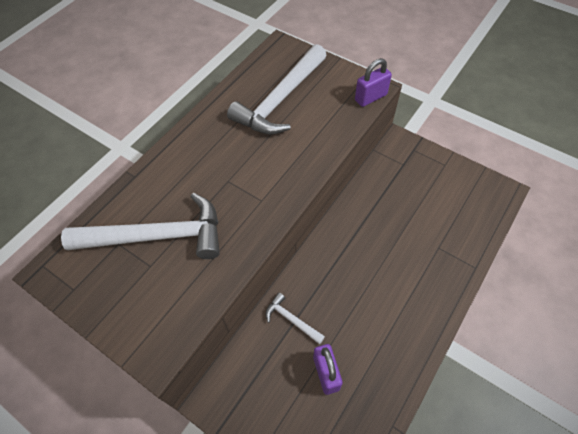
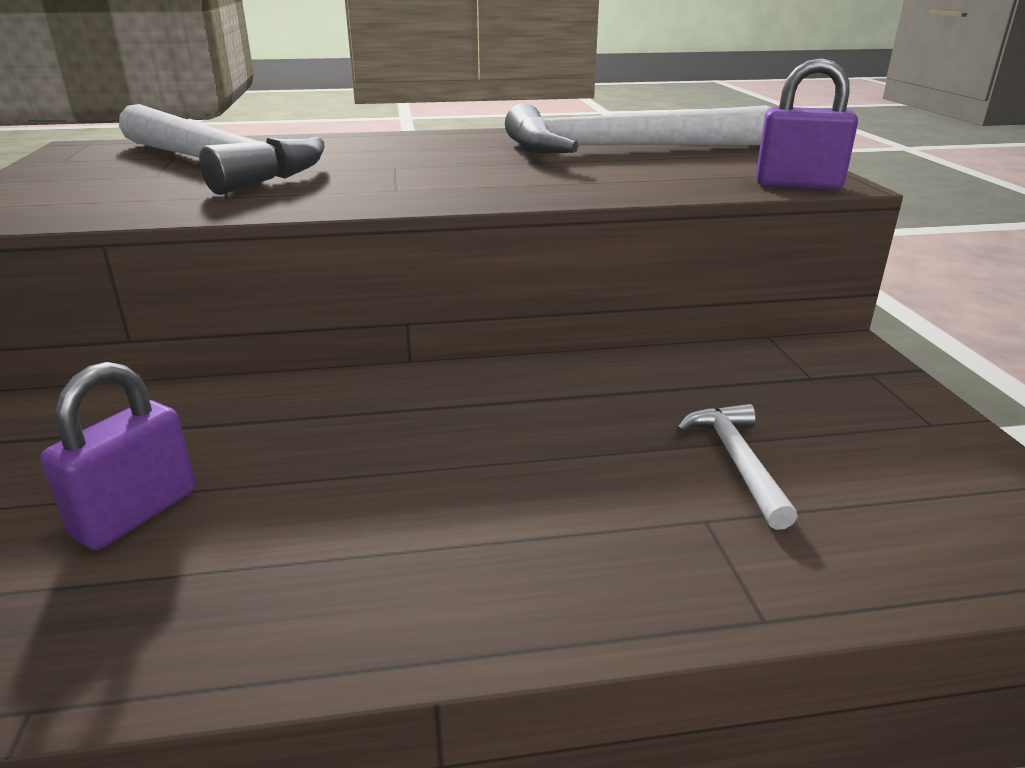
camera: 45 degrees right, 30 degrees down
white hammer [266,293,325,344] -> white hammer moved to [676,403,798,530]

